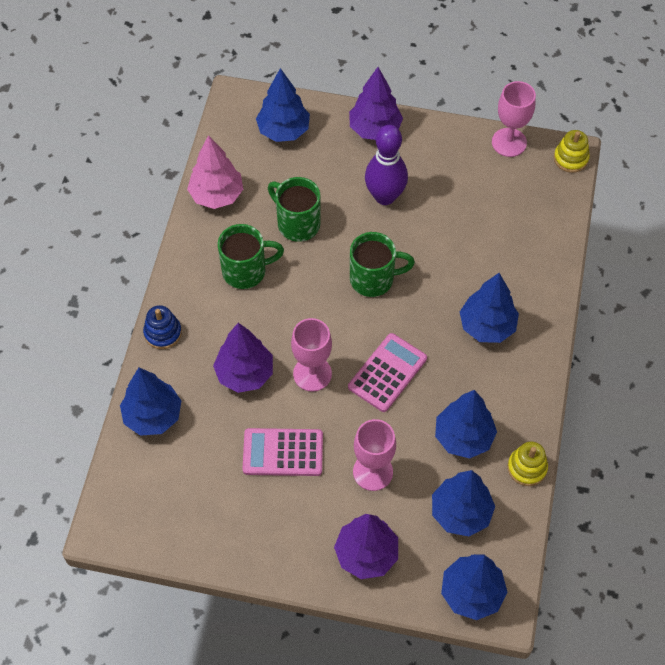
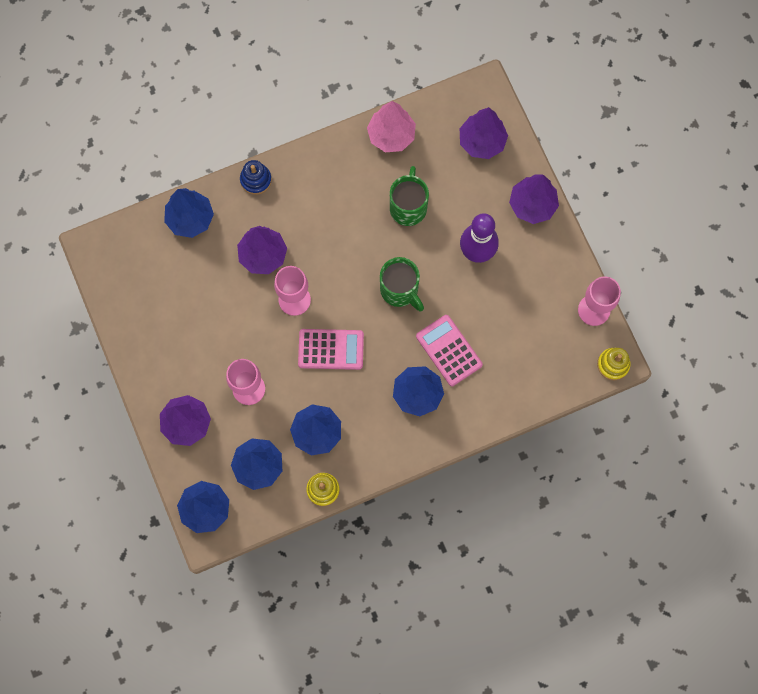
camera: 55 degrees right, 15 degrees up
green mug [218,224,284,289] -> none
pink calculator [243,428,323,476] -> pink calculator moved to [416,315,483,386]
blue tree [256,68,310,142] -> purple tree [460,107,508,159]

